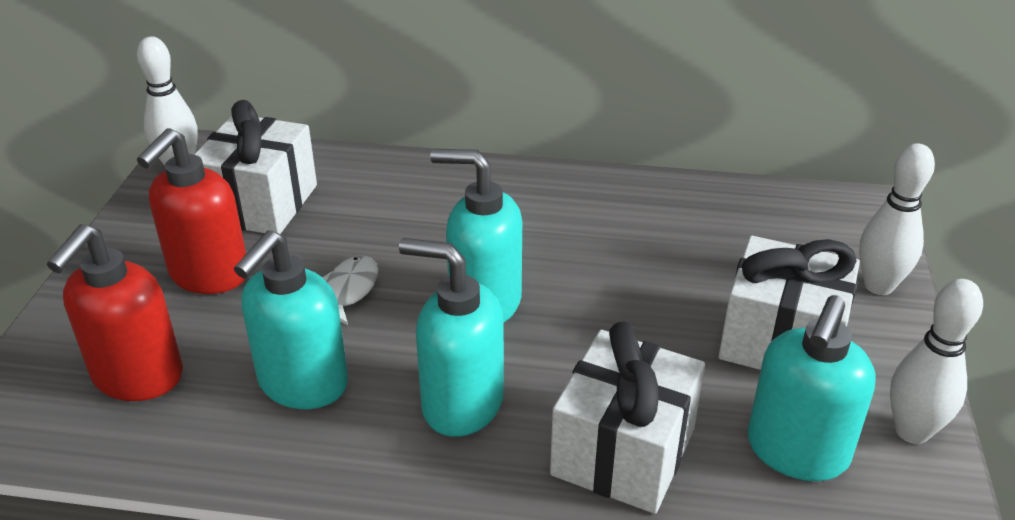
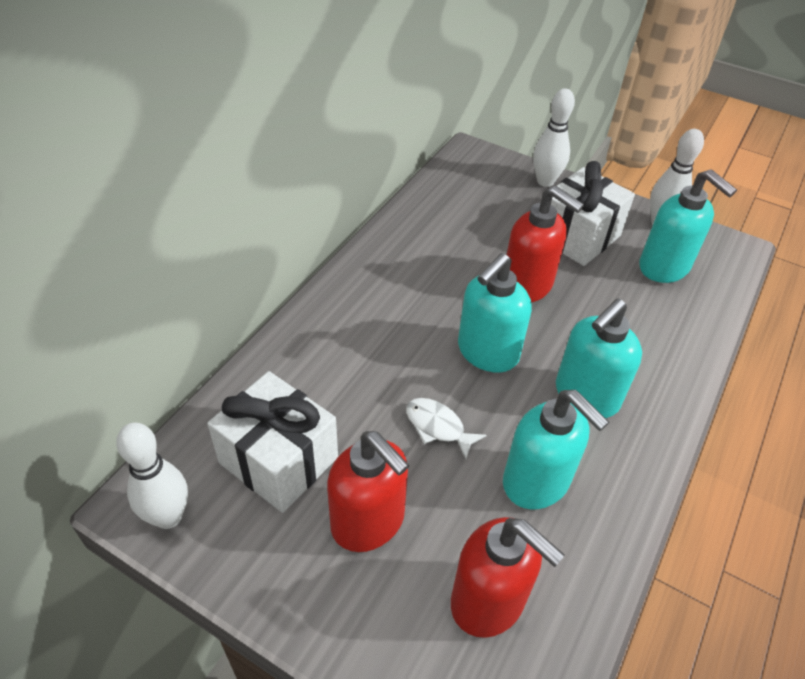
camera: 70 degrees left, 10 degrees up
white gift [550,321,705,514] -> none
none -> red soap dispenser [507,186,584,302]

